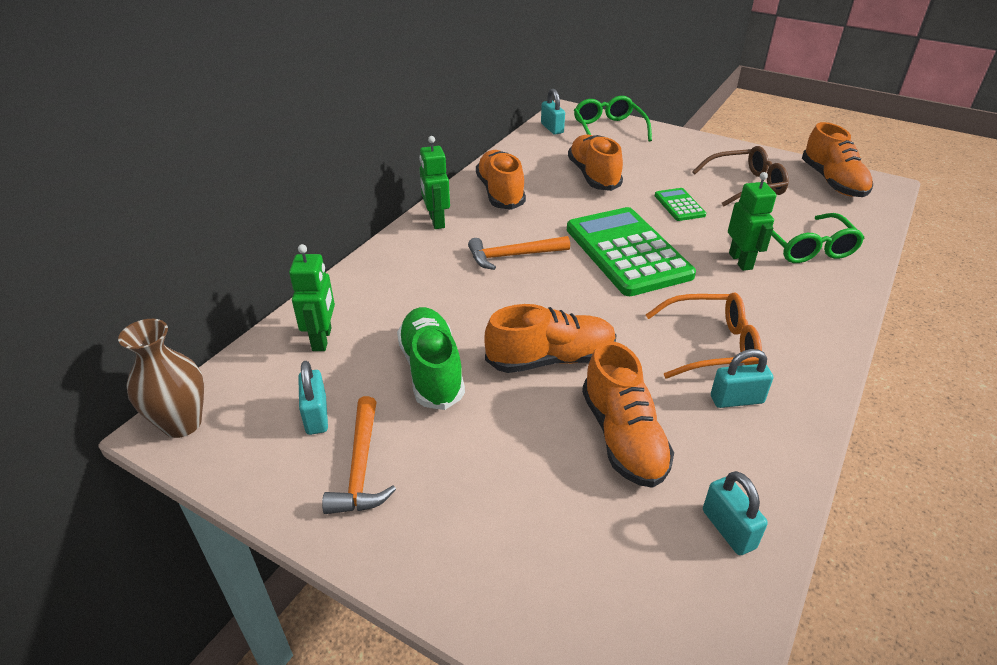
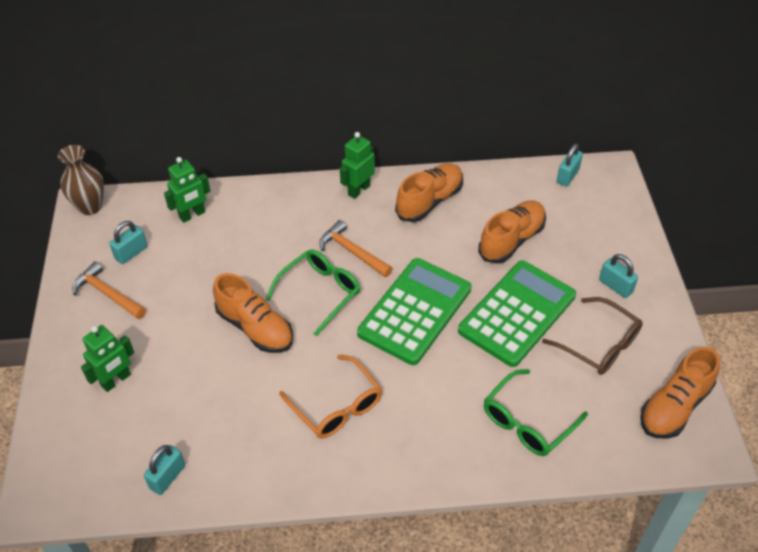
camera: 55 degrees right, 10 degrees up
orange hammer [322,396,396,514] -> orange hammer turned 75 degrees clockwise [72,261,146,319]
green shoe [397,307,465,410] -> none
green glasses [574,96,652,141] -> green glasses moved to [265,249,360,336]
orange shoe [582,341,674,488] -> none
green calculator [655,188,706,221] -> green calculator [458,261,576,367], size x2.21
turquoise padlock [711,349,773,408] -> turquoise padlock moved to [599,254,638,298]
green robot [728,172,776,271] -> green robot moved to [81,325,134,392]

